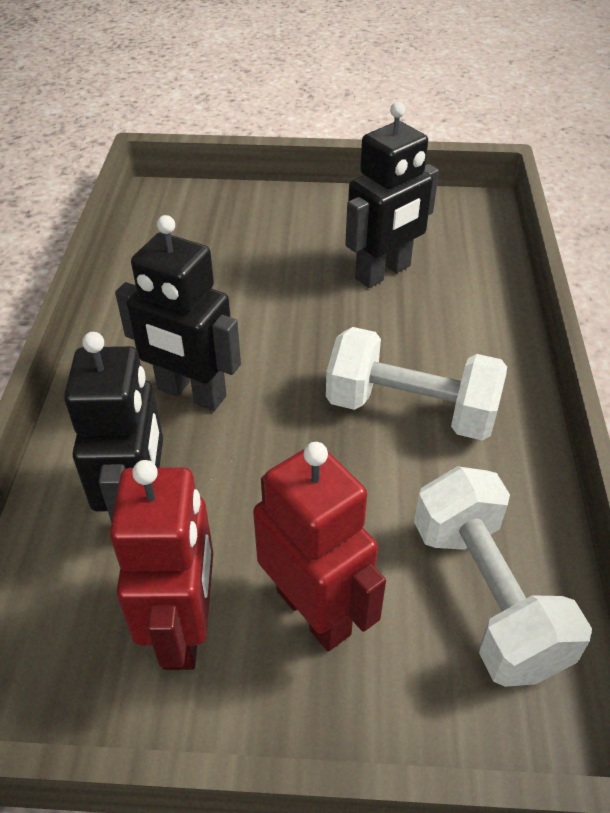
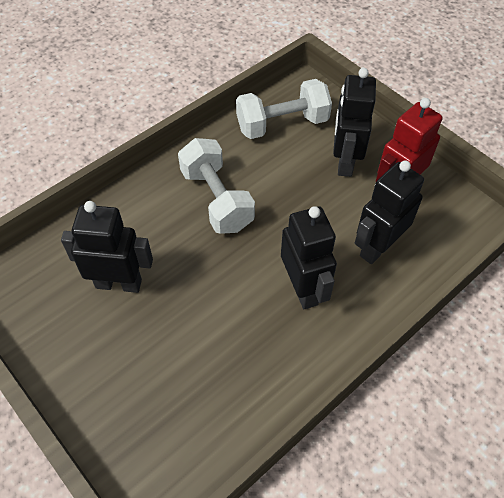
camera: 135 degrees left, 10 degrees up
red robot [253,442,386,651] -> black robot [333,68,376,177]
white dumbbell [414,466,592,687] -> white dumbbell turned 45 degrees clockwise [236,79,332,139]

